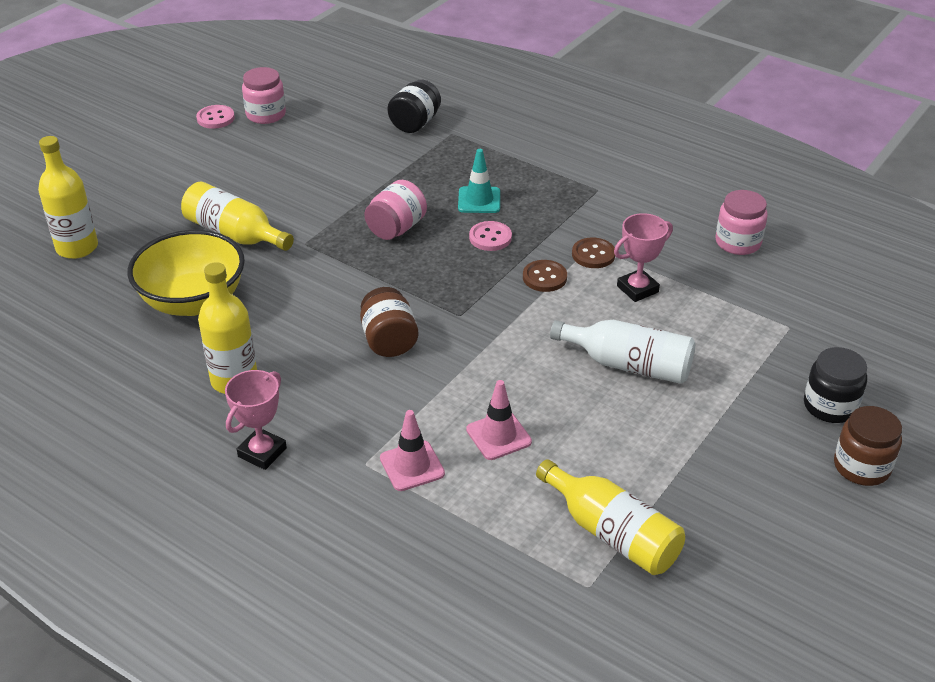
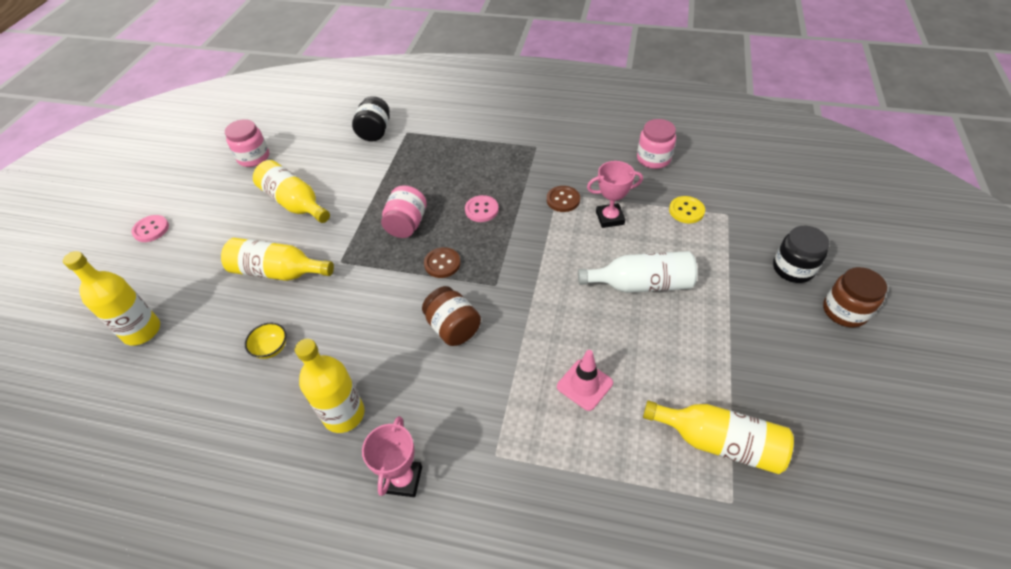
camera: 20 degrees left, 10 degrees up
yellow bowl [128,230,245,316] -> yellow bowl [245,323,286,359], size x0.40
pink button [196,105,235,129] -> pink button moved to [132,215,169,242]
pink traffic cone [380,410,445,491] -> none
turquoise traffic cone [458,149,500,213] -> none
brown button [523,260,567,292] -> brown button moved to [424,247,461,278]
pink trophy [614,213,673,302] -> pink trophy turned 45 degrees clockwise [587,161,643,228]
none -> yellow bottle [253,160,330,223]
none -> yellow button [669,196,705,223]

